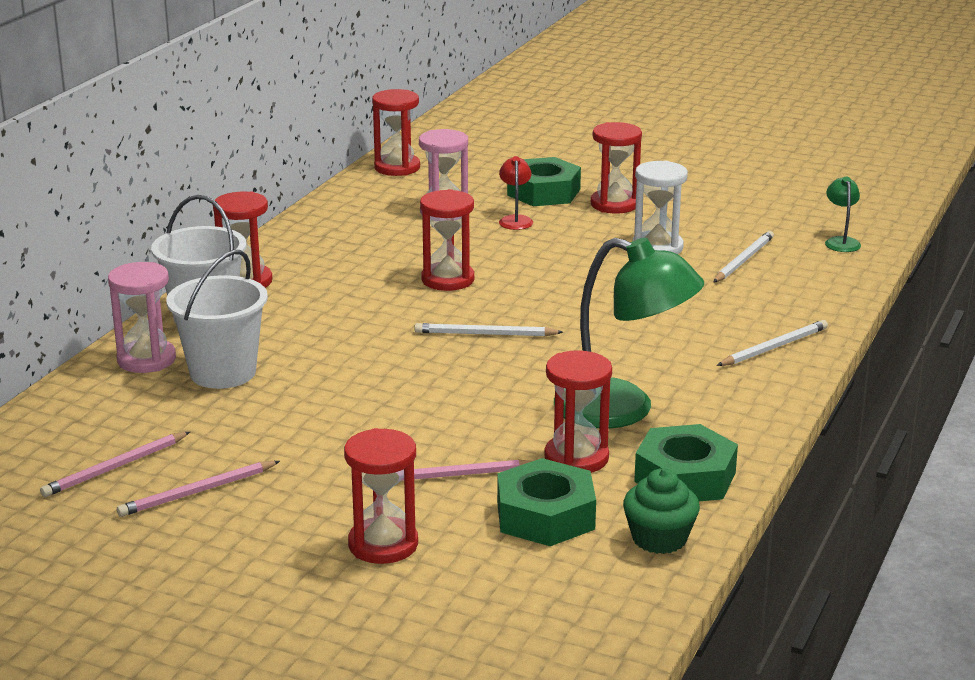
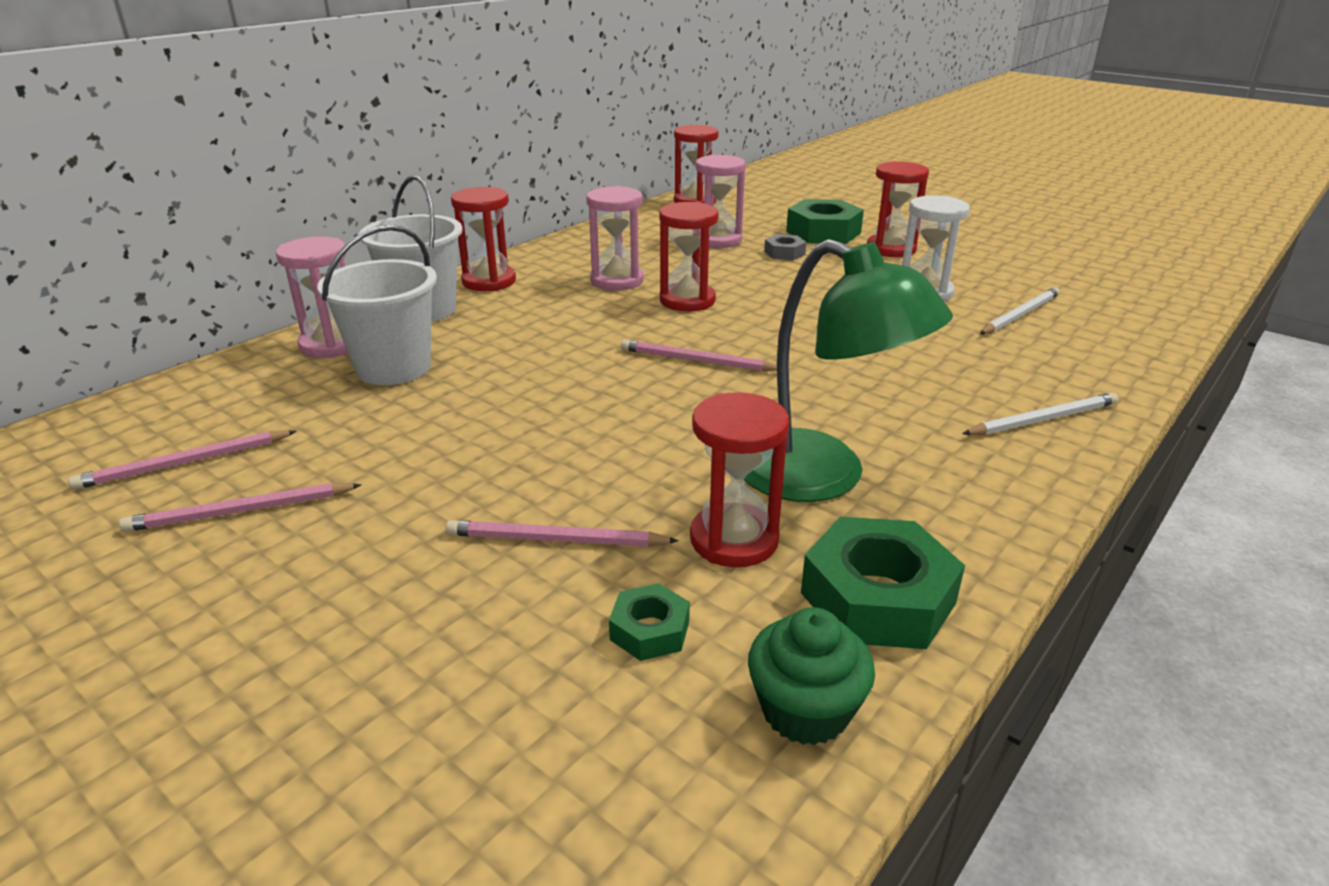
camera: 15 degrees right, 5 degrees up
red hourglass [344,428,418,564] -> none
white pencil [414,323,564,336] -> pink pencil [621,340,777,371]
green nut [497,458,596,546] -> green nut [609,583,690,661], size x0.52
red lamp [499,156,533,230] -> grey nut [764,234,806,260]
green lamp [825,176,861,252] -> none
none -> pink hourglass [586,186,644,291]

